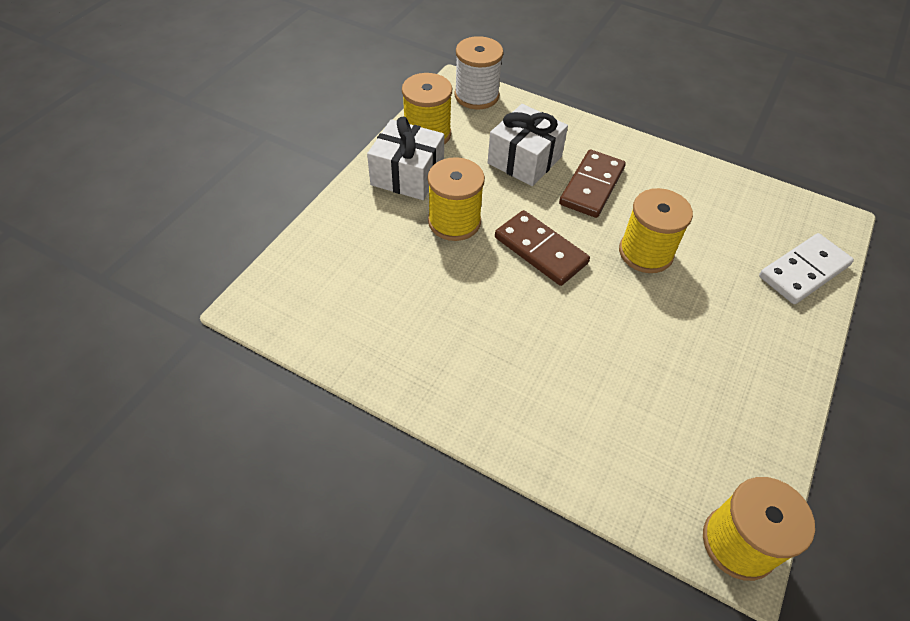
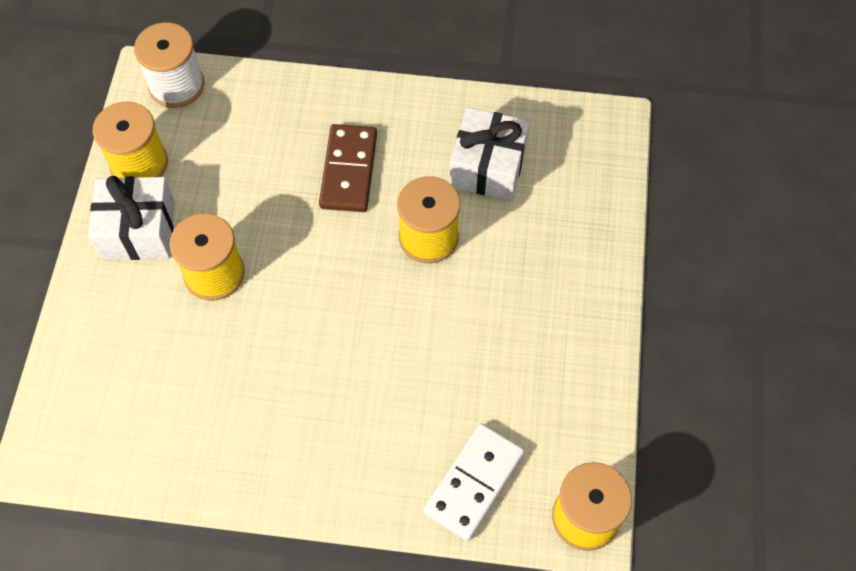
camera: 20 degrees left, 10 degrees up
white gift [488,104,568,186] -> white gift moved to [450,107,530,201]
brown domino [495,210,590,286] -> none
white domino [759,233,854,304] -> white domino moved to [423,423,525,541]

